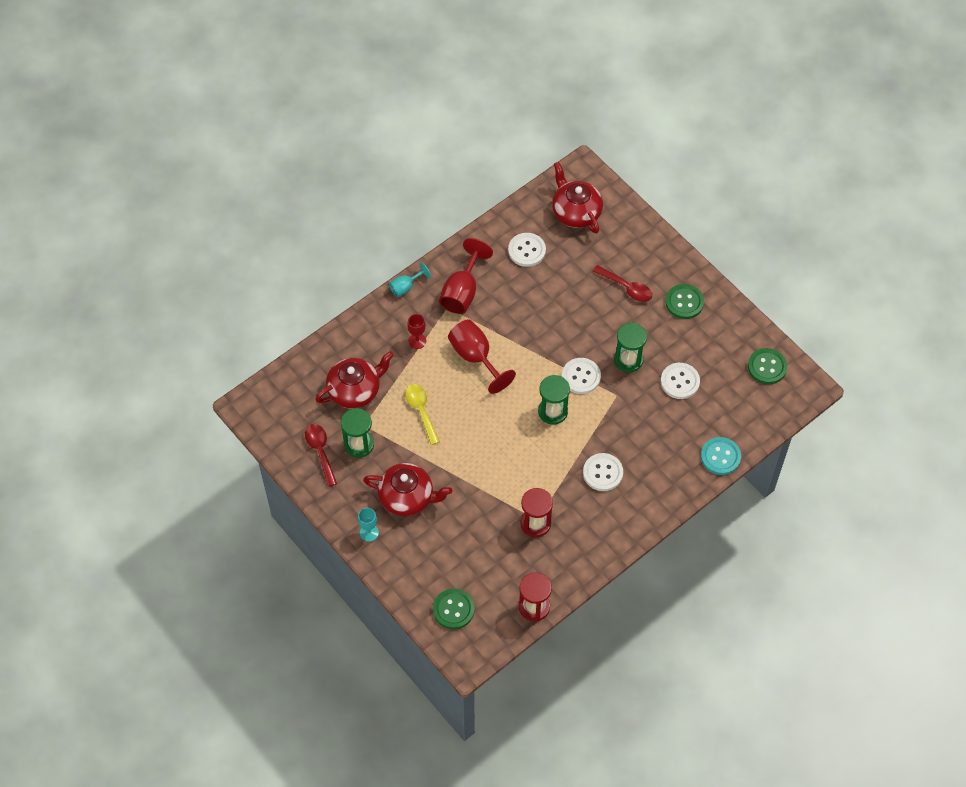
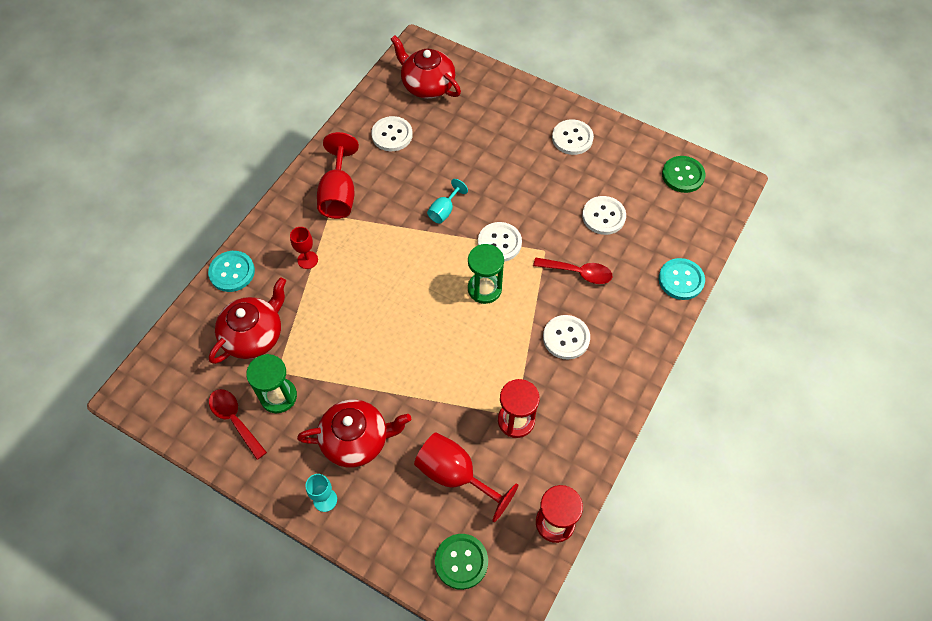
camera: 20 degrees left, 0 degrees up
turquoise goblet [389,263,431,297] -> turquoise goblet moved to [427,179,468,224]
yellow spoon [405,384,440,445] -> none
red goblet [448,319,516,394] -> red goblet moved to [414,432,518,522]
red spoon [593,265,652,302] -> red spoon moved to [533,257,612,284]
green hourglass [614,323,647,372] -> none
green button [665,284,704,319] -> white button [552,119,594,155]
none -> turquoise button [208,251,255,292]

